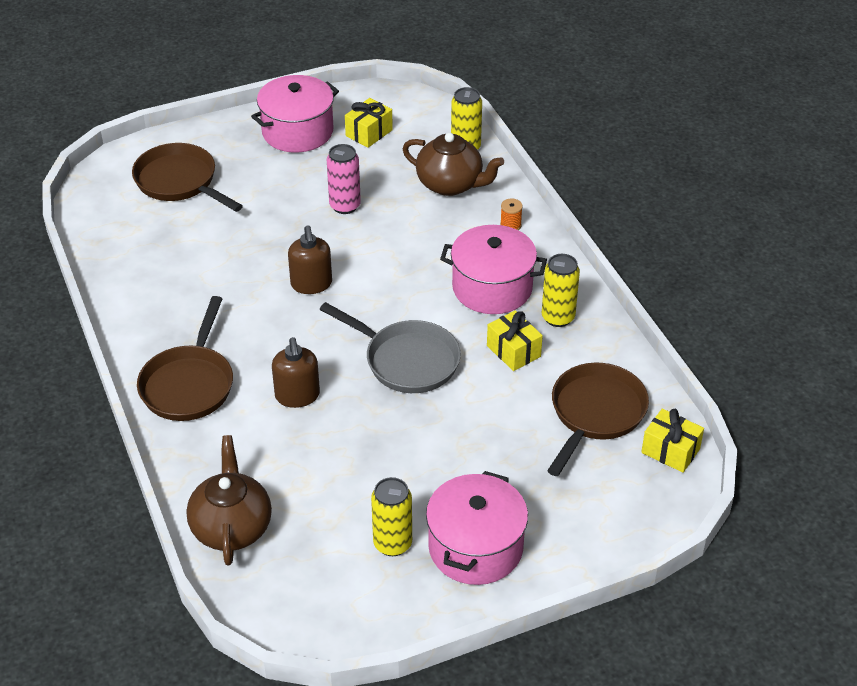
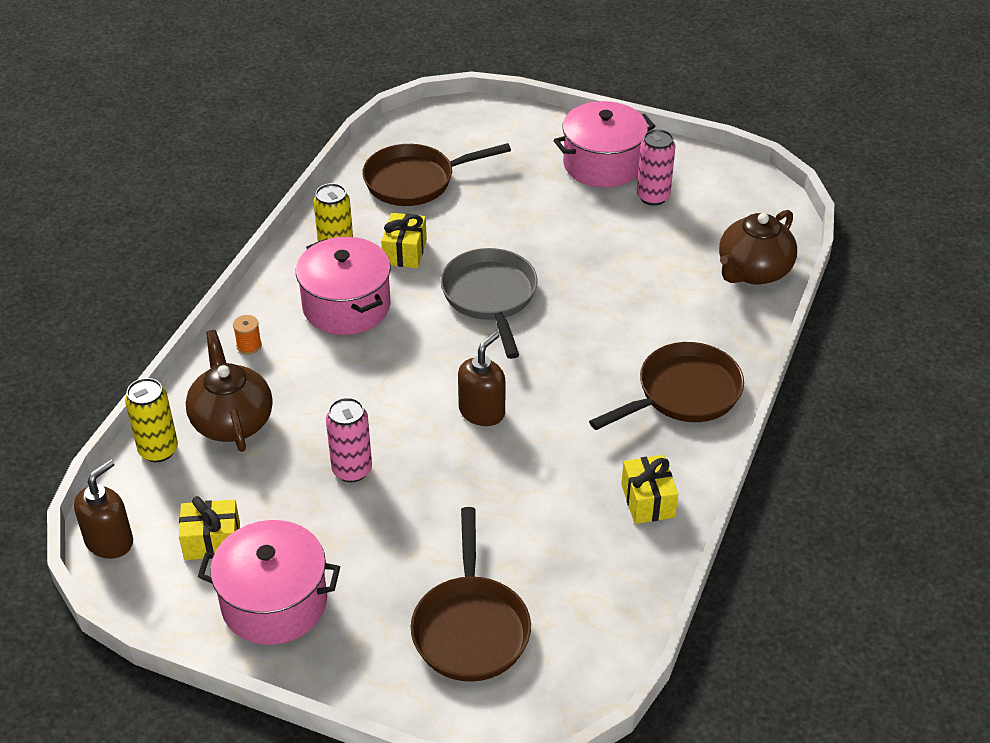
camera: 135 degrees left, 0 degrees up
brown soap dispenser [272,337,320,408] -> brown soap dispenser moved to [74,459,133,559]
yellow can [371,477,412,556] -> pink can [637,129,676,206]
yellow gift [641,409,704,473] -> yellow gift moved to [621,455,678,524]

